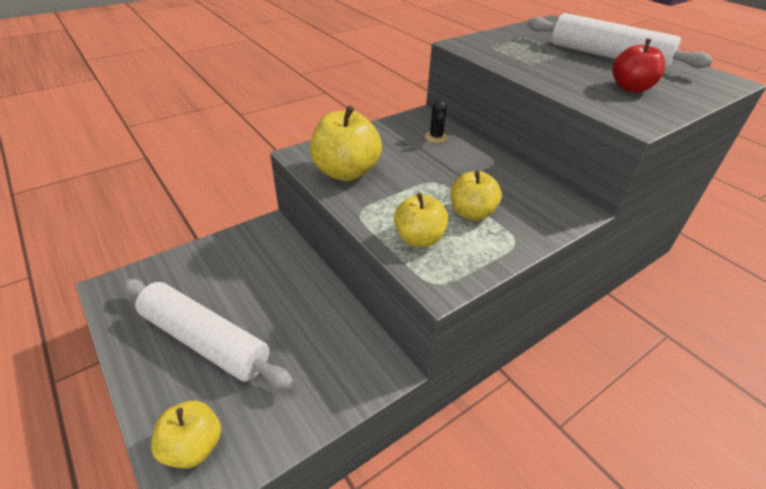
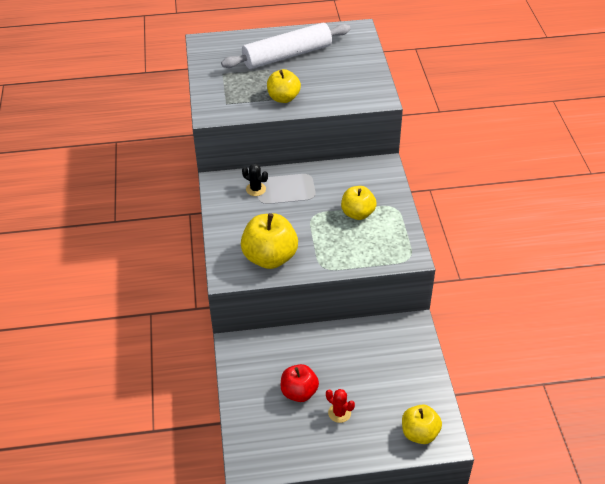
camera: 60 degrees left, 5 degrees up
white rolling pin [123,279,294,389] -> red cactus [326,389,355,423]
yellow apple [394,193,448,247] -> yellow apple moved to [267,69,301,103]
red apple [612,39,665,93] -> red apple moved to [281,364,319,402]

